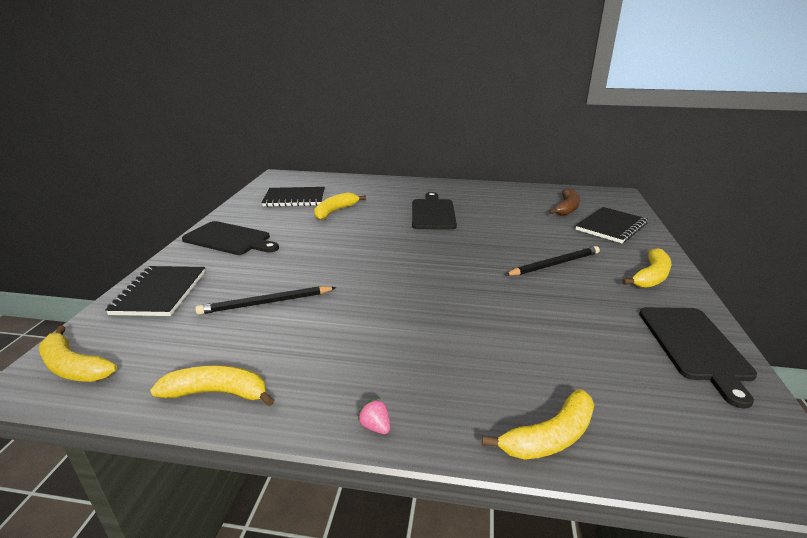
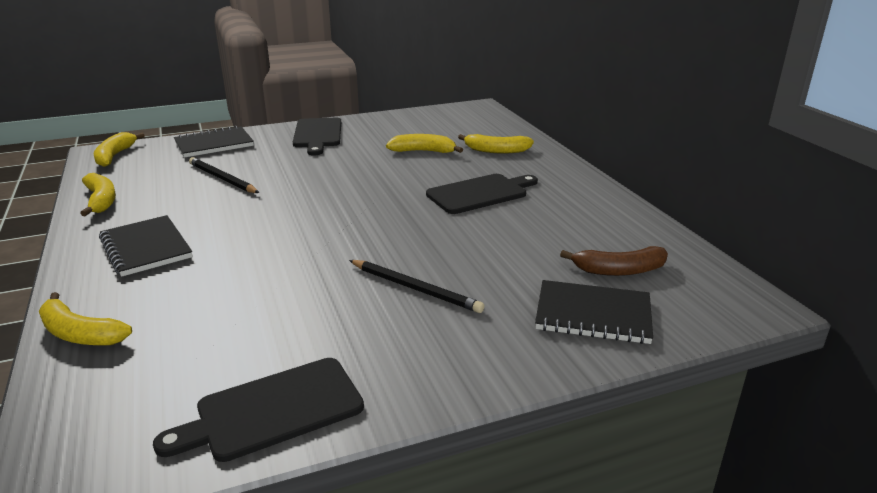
camera: 60 degrees right, 0 degrees up
black notebook [262,187,325,207] -> black notebook moved to [99,215,193,277]
pink strawberry [358,399,390,434] -> none
yellow banana [622,248,671,288] -> yellow banana moved to [458,134,534,154]

